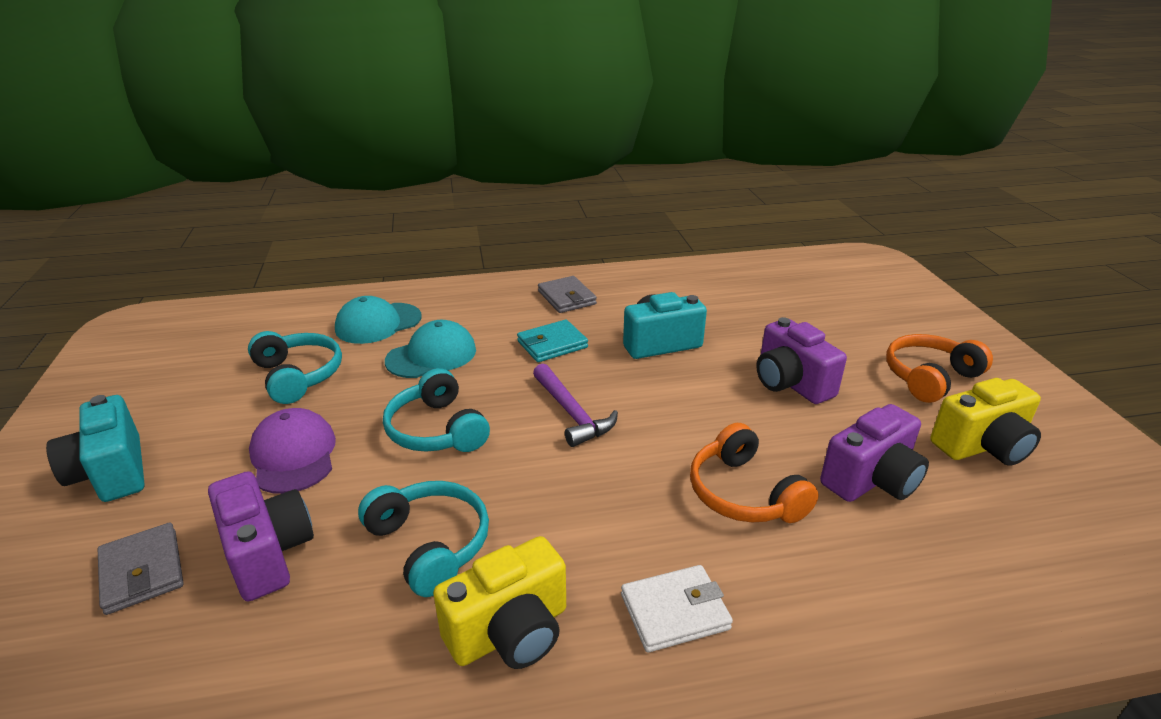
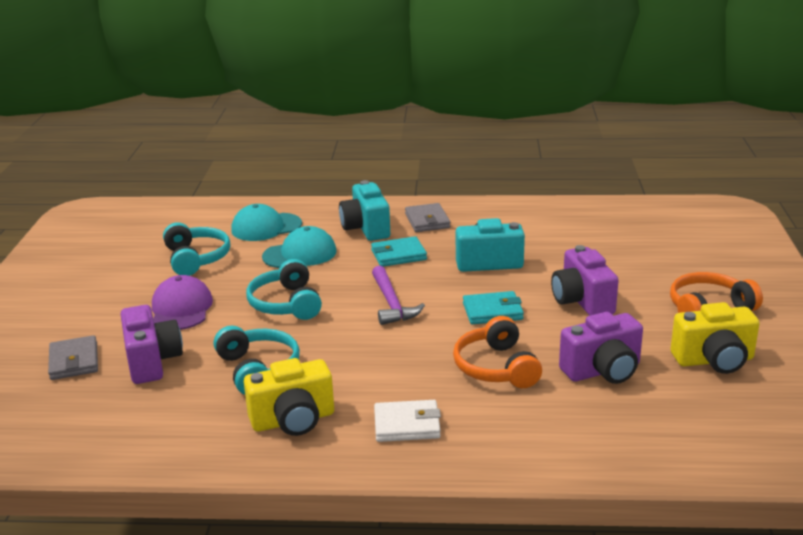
camera: 15 degrees right, 5 degrees down
turquoise camera [46,395,144,502] -> turquoise camera moved to [339,180,390,241]
none -> turquoise wallet [463,291,524,324]

